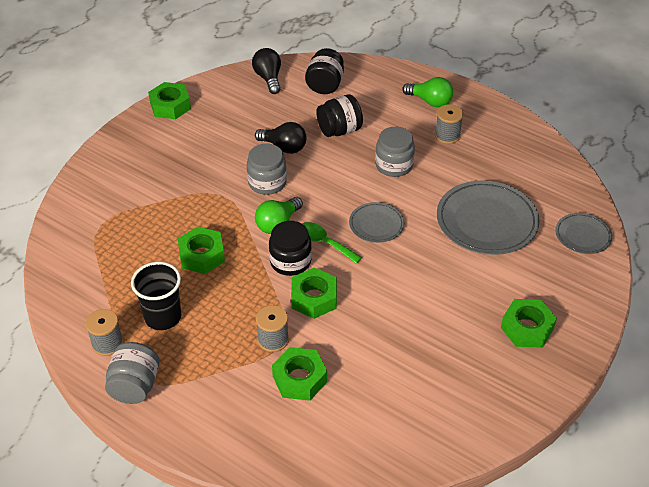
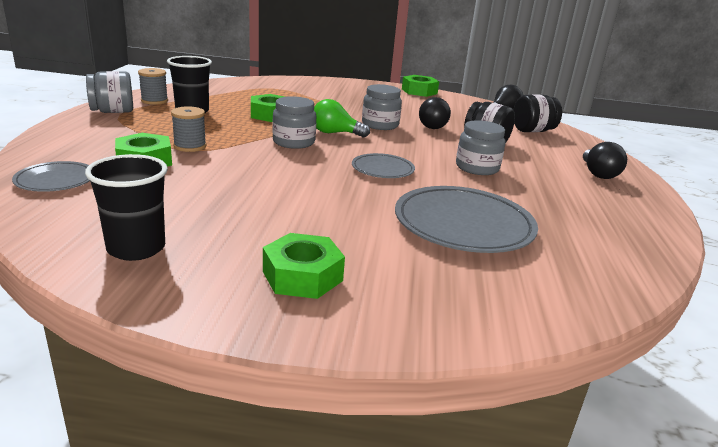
camera: 60 degrees right, 20 degrees down
black jar [269,221,312,276] -> grey jar [272,96,316,149]
green nut [291,267,337,319] -> none
green spoon [302,222,362,264] -> none
green light bulb [402,77,453,107] -> black light bulb [583,142,627,179]
grey spool [435,104,463,144] -> none
grey plate [555,213,612,254] -> grey plate moved to [12,161,90,192]
none -> black cup [85,154,168,261]

